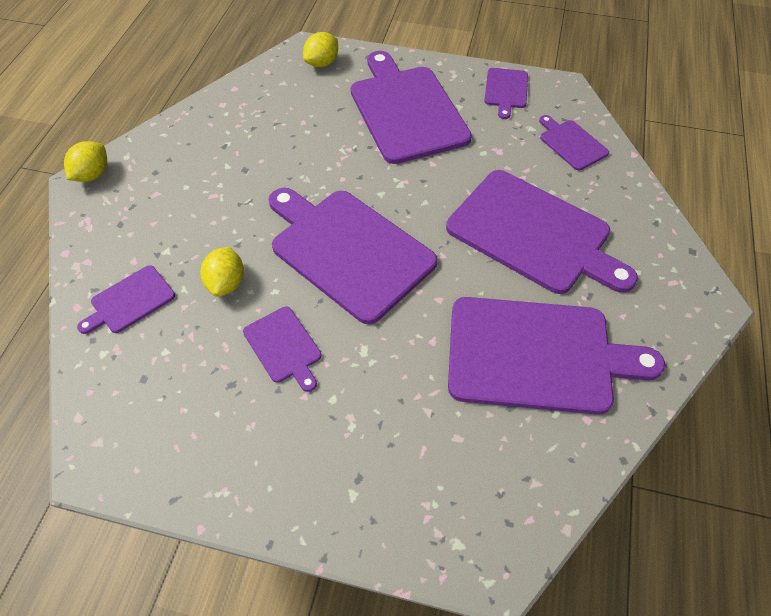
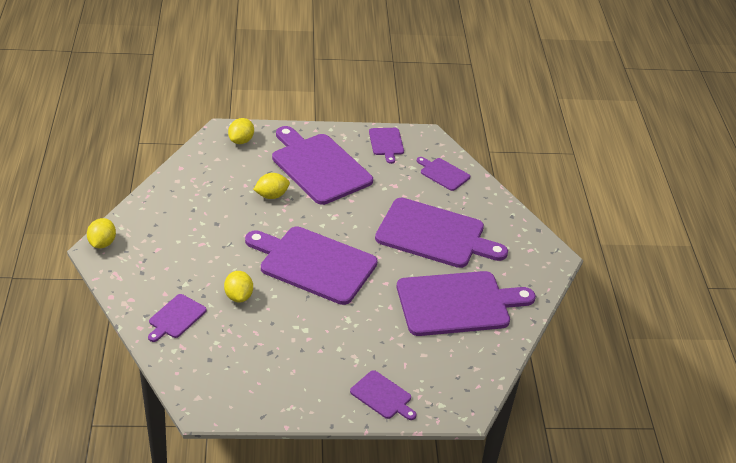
camera: 20 degrees left, 15 degrees down
purple cutting board [243,307,321,392] -> purple cutting board moved to [350,370,417,420]
none -> yellow lemon [253,173,290,199]

